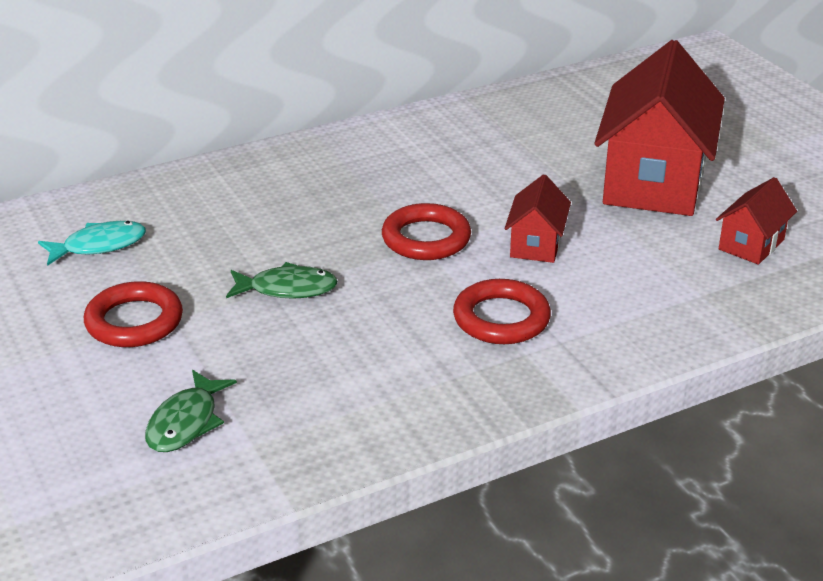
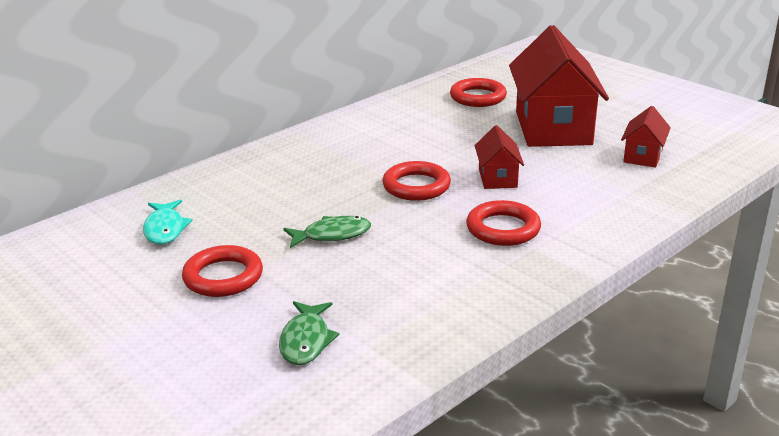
camera: 15 degrees left, 5 degrees down
turquoise fish [38,221,146,266] -> turquoise fish turned 120 degrees clockwise [143,200,193,245]
none -> red ring [450,78,507,107]

